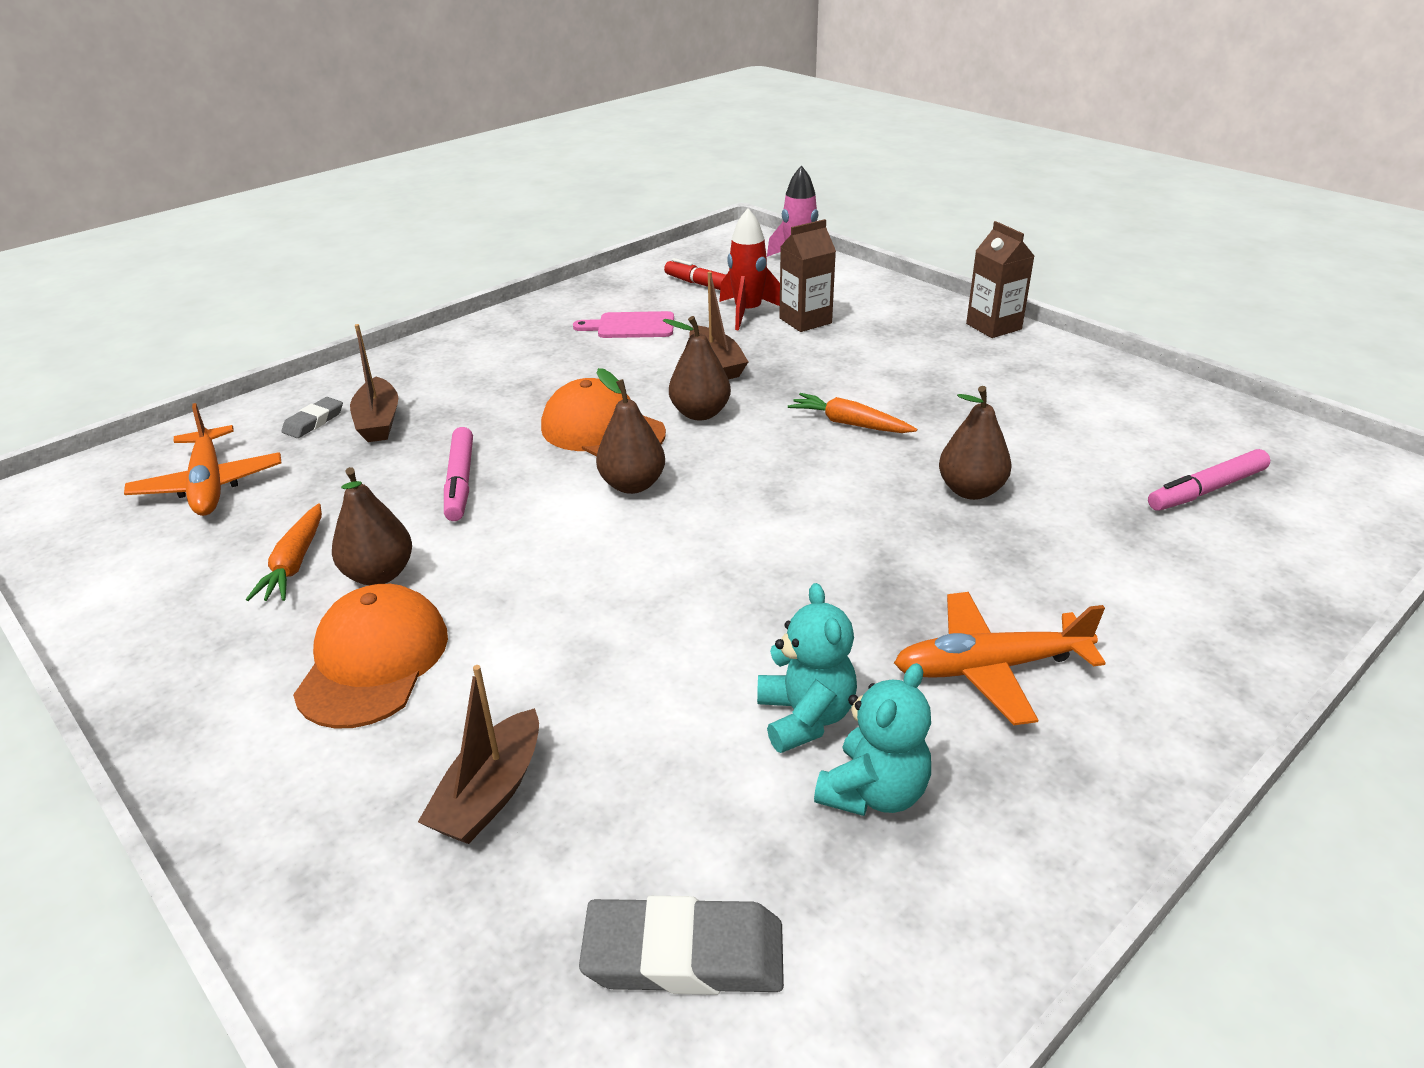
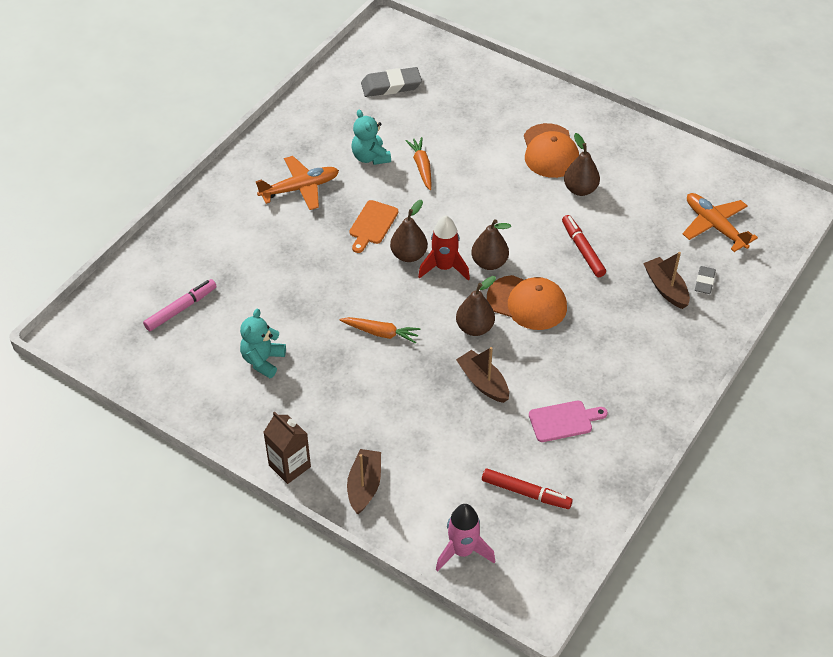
camera: 165 degrees right, 15 degrees up
orange carrot [246,503,322,601] -> orange carrot moved to [405,137,431,190]
brown boat [418,665,539,844] -> brown boat moved to [347,449,381,514]
pink marker [444,427,473,521] -> red marker [562,215,606,277]
red rocket [719,208,780,330] -> red rocket moved to [418,216,470,281]
brown carton [779,219,836,332] -> none
turquoise teddy bear [814,663,931,816] -> turquoise teddy bear moved to [240,309,286,378]
brown pear [939,386,1012,500] -> brown pear moved to [390,200,428,262]
none -> orange cutting board [349,200,398,253]

